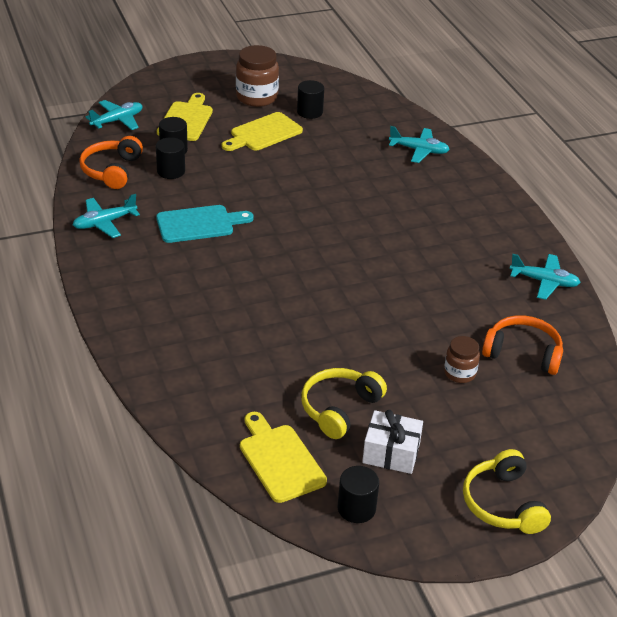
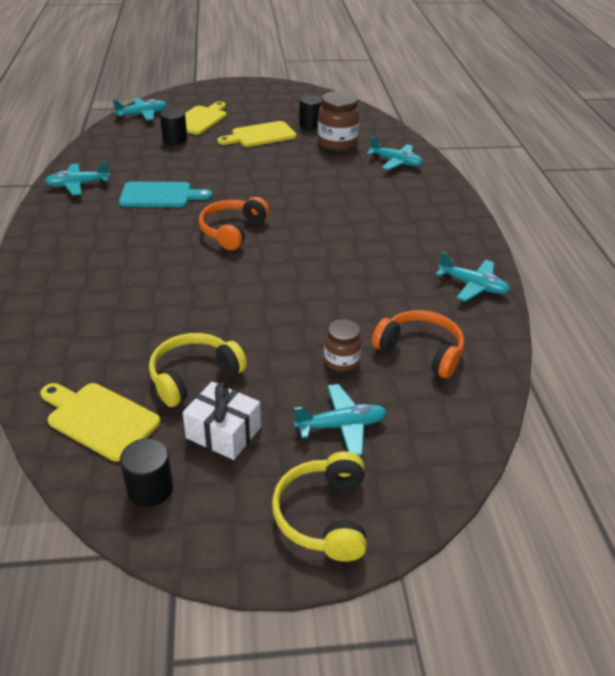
camera: 15 degrees right, 0 degrees up
orange headphones [79,136,143,189] -> orange headphones moved to [199,197,269,250]
black cylinder [156,137,185,179] -> none
brown jar [236,45,279,107] -> brown jar moved to [317,91,360,151]
yellow cutting board [240,412,327,503] -> yellow cutting board turned 45 degrees counterclockwise [40,383,161,462]
none -> turquoise plane [294,384,387,456]

